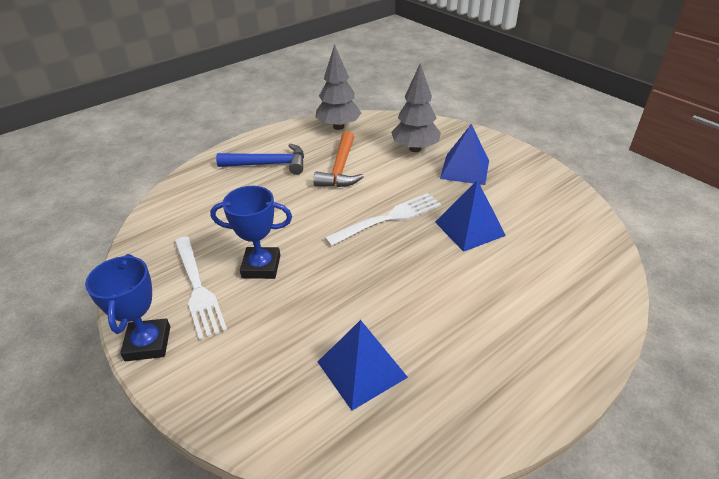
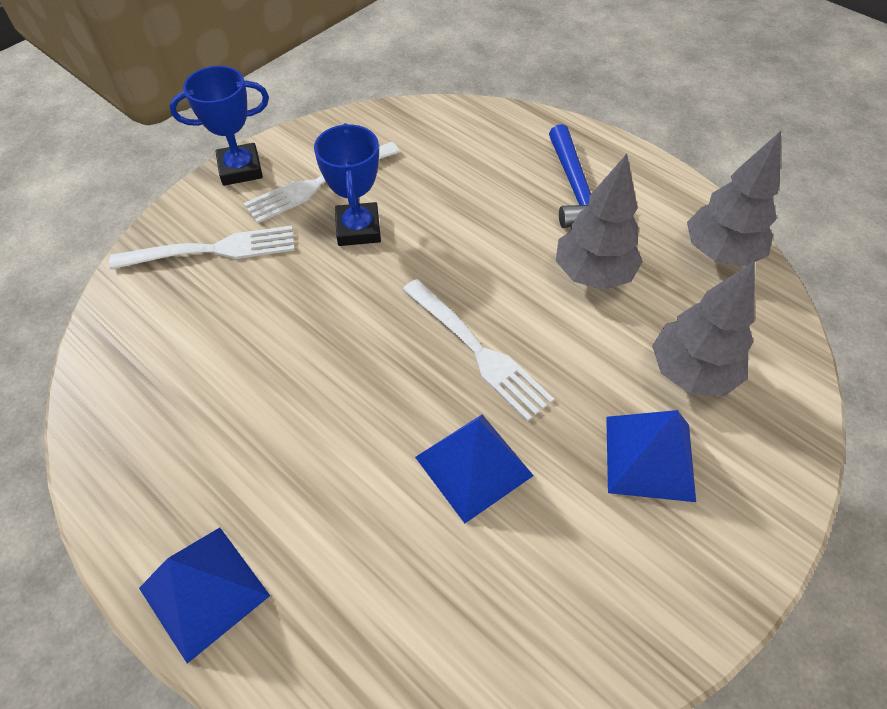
camera: 80 degrees right, 15 degrees up
orange hammer [313,131,364,187] -> grey tree [556,154,643,290]
blue pyramid [318,320,408,411] -> blue pyramid moved to [139,528,270,664]
none -> white fork [109,226,295,270]

